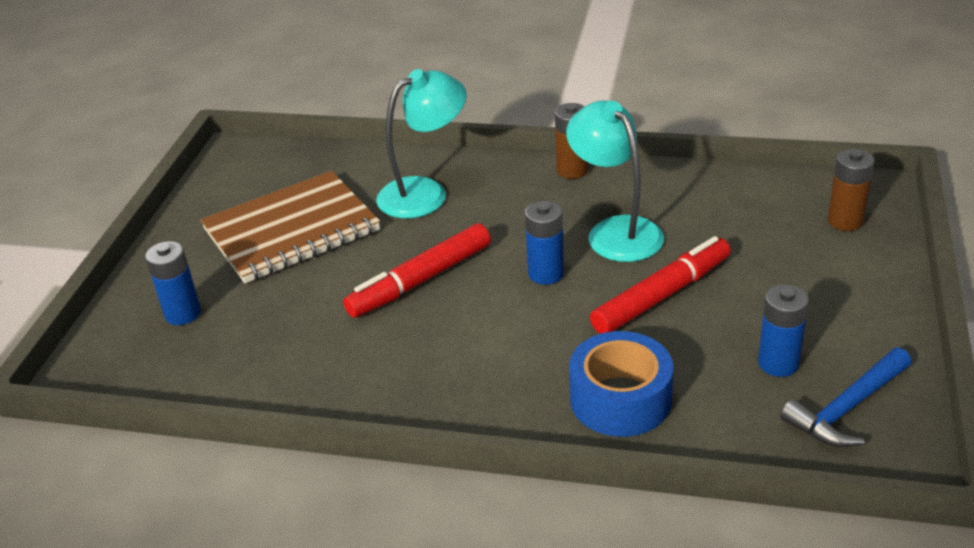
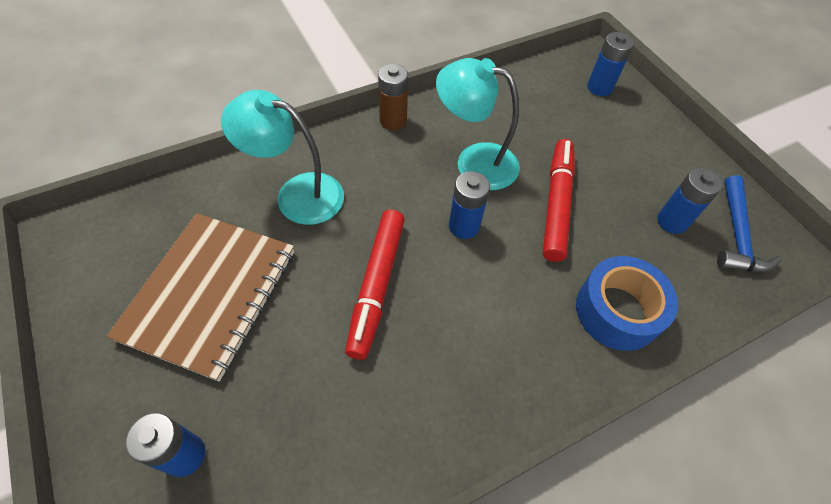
camera: 45 degrees left, 20 degrees up
turquoise lamp [376,69,467,218] -> turquoise lamp turned 90 degrees counterclockwise [221,90,344,225]
brown battery [828,149,875,231] -> blue battery [587,32,634,96]

